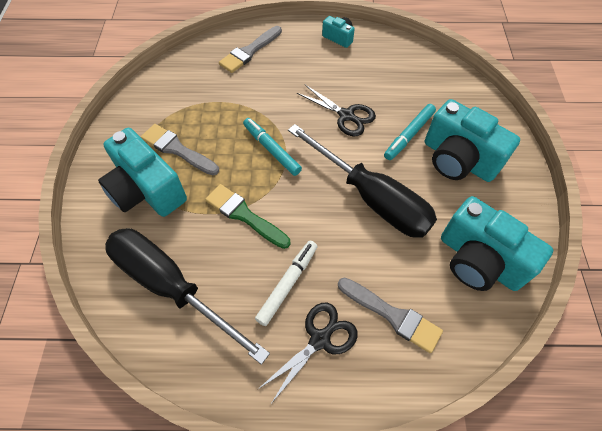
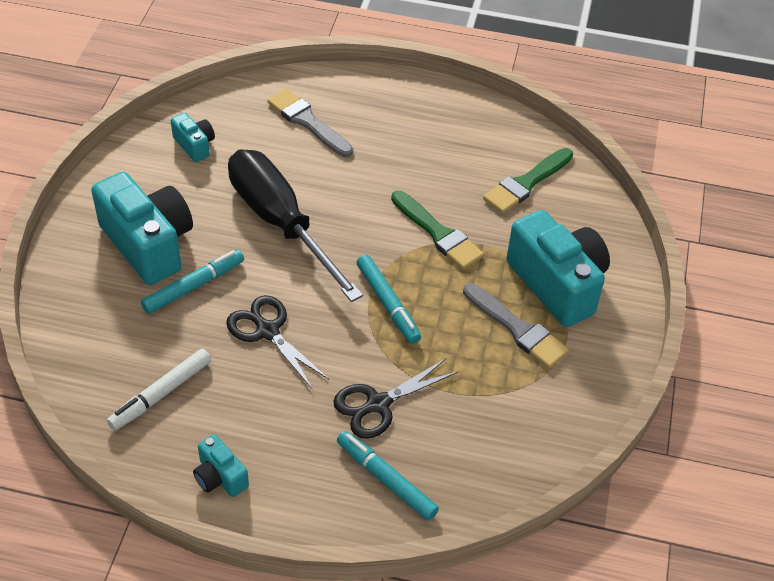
camera: 170 degrees left, 10 degrees down
black screwdriver [105,228,270,365] -> green brush [483,148,573,214]
grey brush [219,26,282,73] -> turquoise marker [337,431,439,521]
white marker [255,241,318,326] -> white marker moved to [107,349,211,430]
black scissors [257,303,358,405] -> black scissors moved to [333,359,458,439]
turquoise camera [441,196,553,291] -> turquoise camera [171,113,215,162], size x0.48

